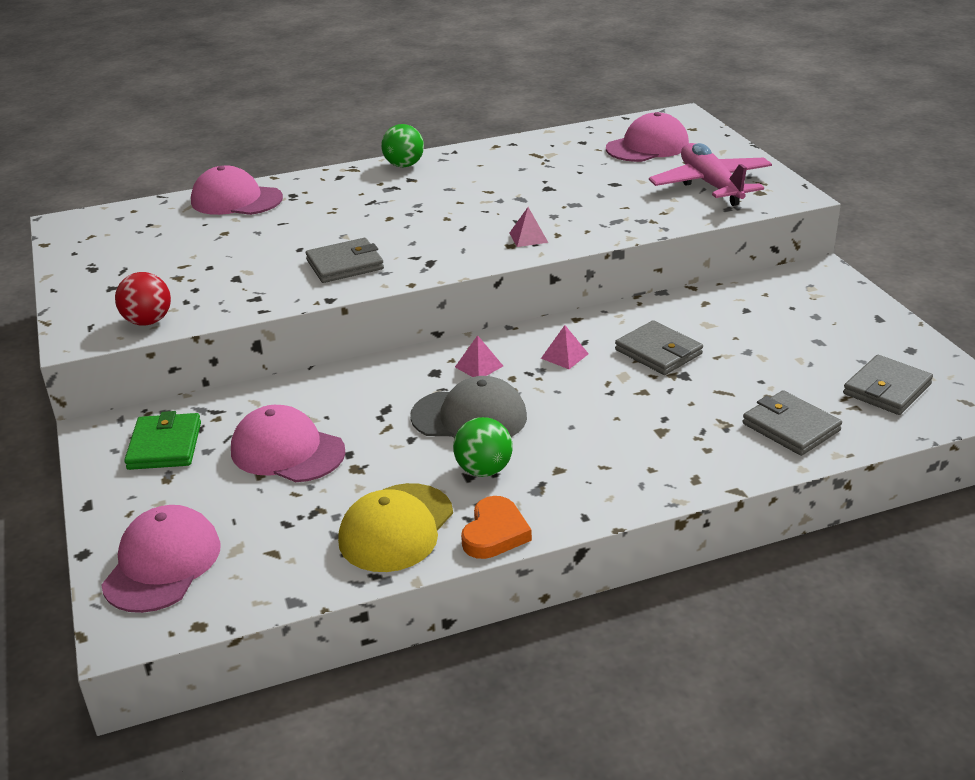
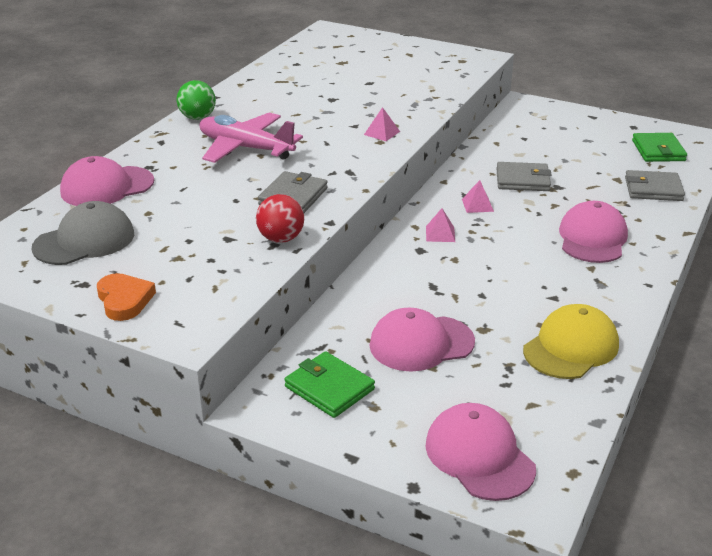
camera: 45 degrees left, 0 degrees up
red ball [115,272,171,326] -> red ball moved to [256,194,304,243]
yellow cap [338,483,453,572] -> yellow cap turned 120 degrees counterclockwise [523,304,619,379]
grey cap [410,376,527,438] -> grey cap moved to [32,201,134,265]
green ball [453,417,512,477] -> none
orange heart [461,496,532,559] -> orange heart moved to [97,273,156,321]
pink cap [606,112,689,162] -> pink cap moved to [559,201,628,263]
pink plane [649,143,772,206] -> pink plane moved to [200,113,303,163]
grey wallet [843,355,933,415] -> green wallet [632,133,687,162]

